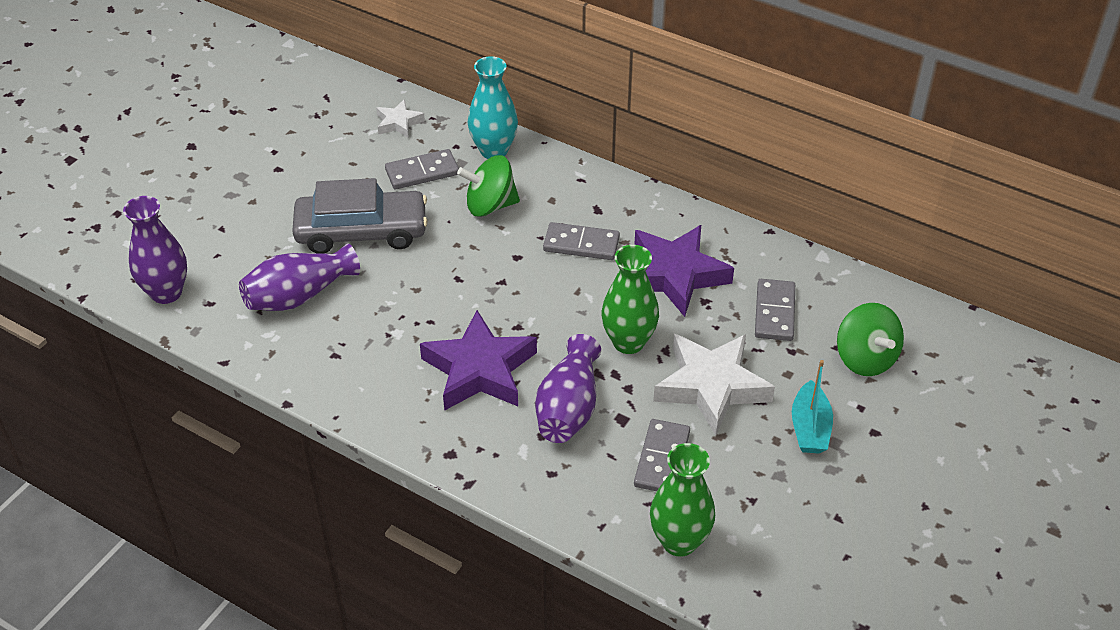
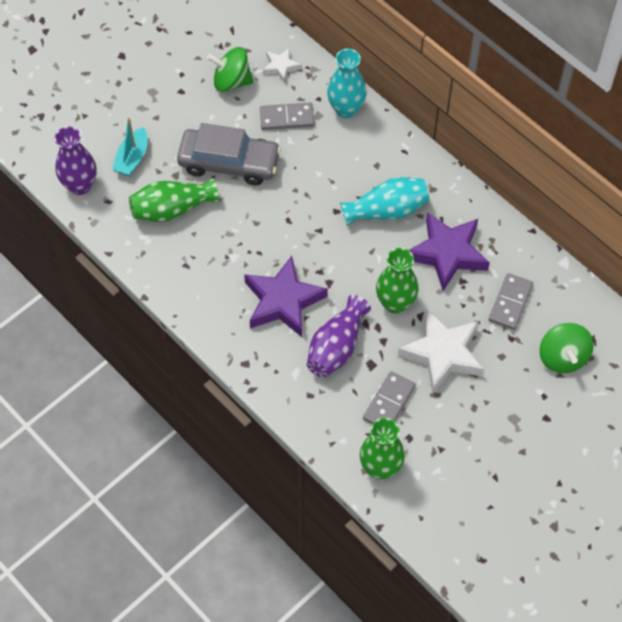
camera: 15 degrees right, 15 degrees up
purple vase [239,243,360,311] -> green vase [129,178,218,222]
green spinning top [457,155,520,217] -> green spinning top moved to [207,47,253,92]
grey domino [543,222,620,260] -> turquoise vase [340,177,430,226]
turquoise boat [792,360,833,454] -> turquoise boat moved to [112,117,147,176]

